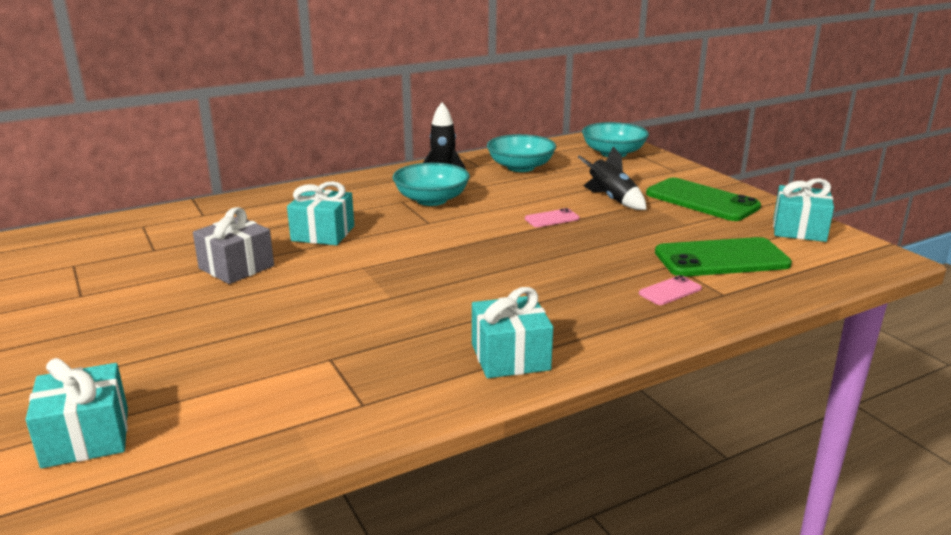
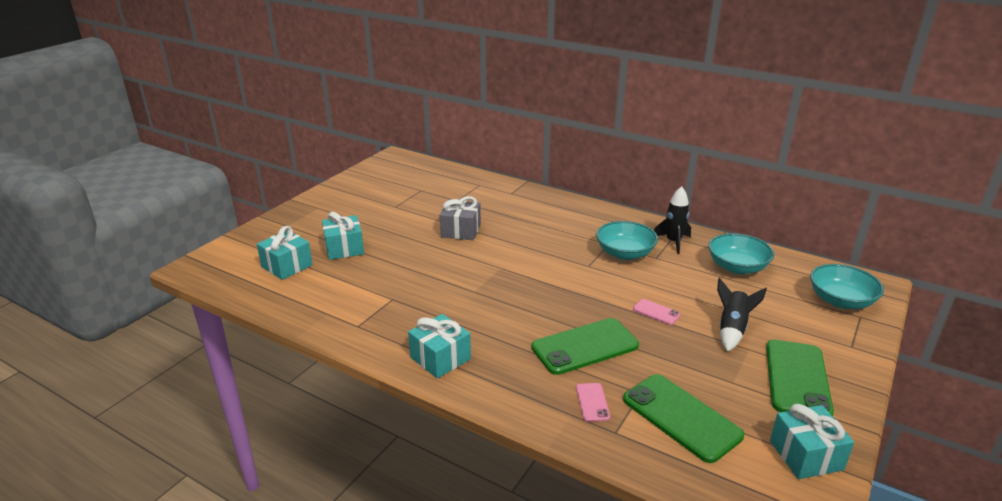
camera: 60 degrees right, 5 degrees up
turquoise gift [287,181,354,245] -> turquoise gift moved to [322,212,364,260]
pink phone [639,275,702,305] -> pink phone turned 60 degrees clockwise [576,383,610,422]
none -> green phone [531,318,639,375]

